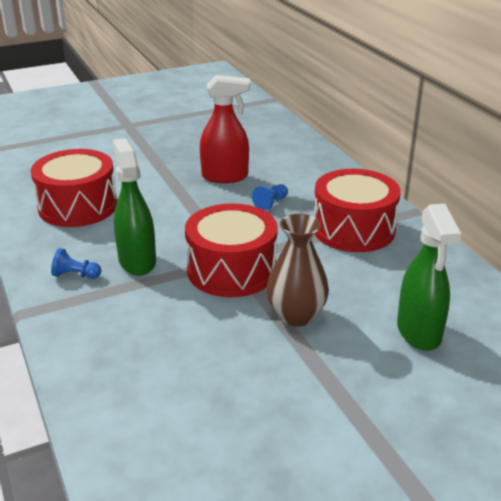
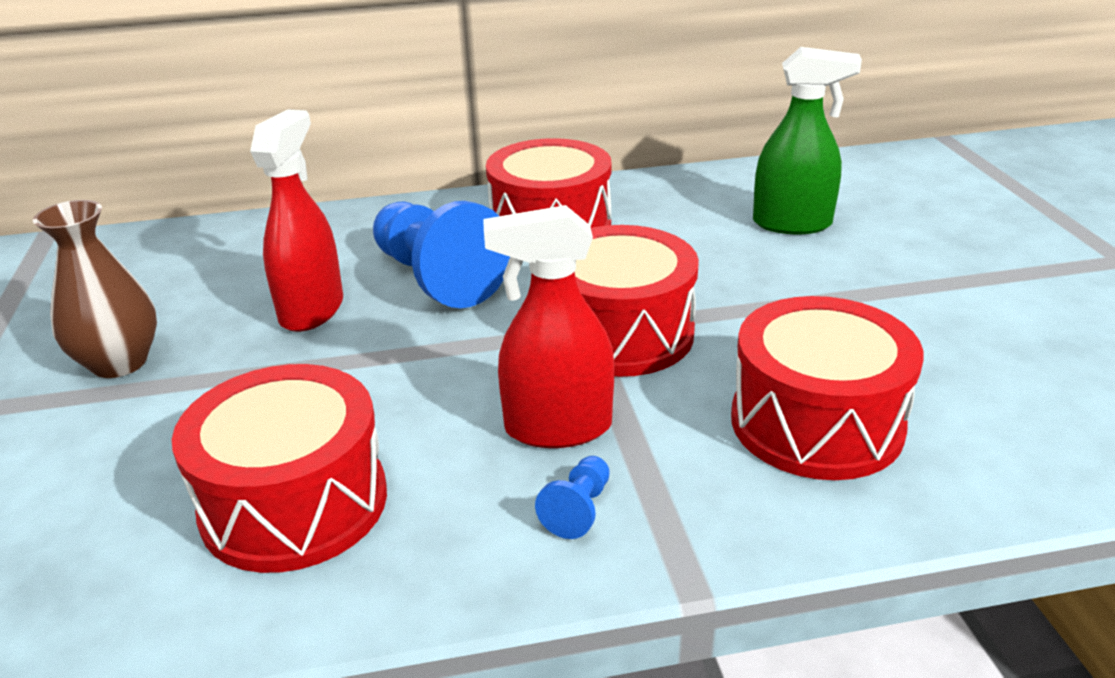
camera: 75 degrees left, 0 degrees up
green spray bottle [113,138,156,276] -> red spray bottle [483,205,614,448]
blue pawn [252,184,288,210] -> blue pawn [373,201,510,308], size x2.38
brown vase [266,214,329,327] -> brown vase moved to [33,200,157,378]
none -> red drum [731,296,924,480]

